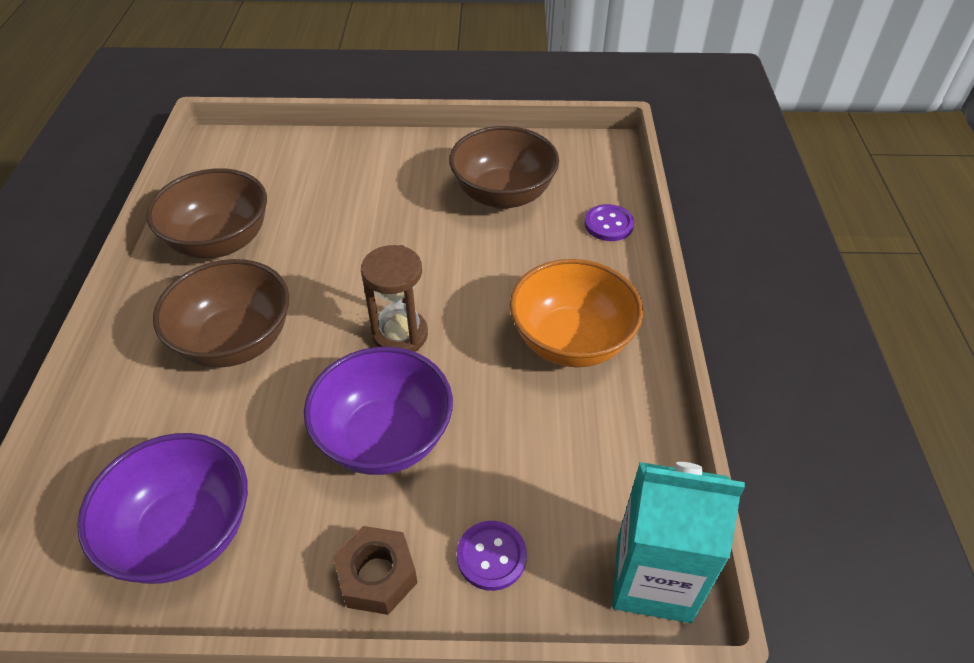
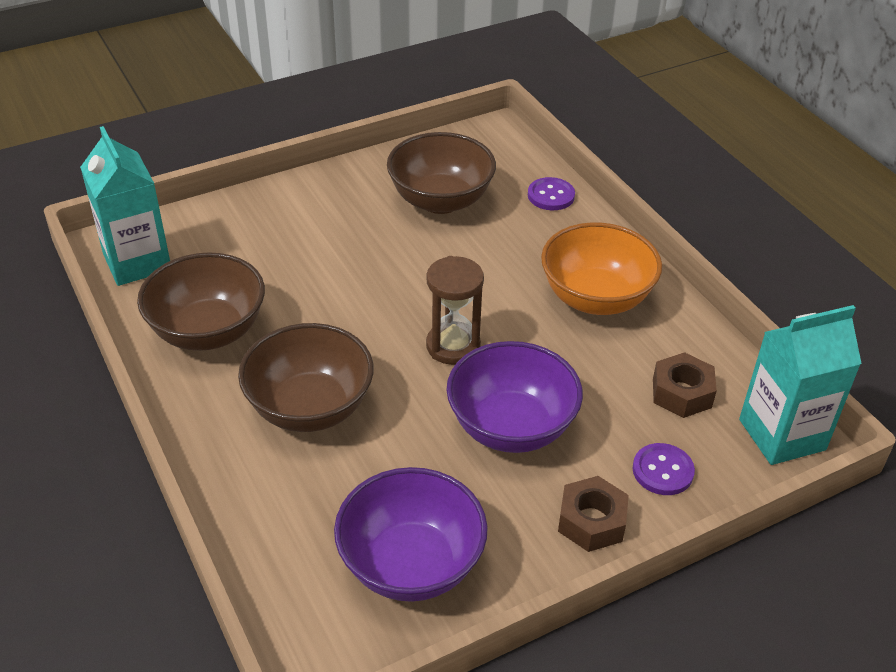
camera: 30 degrees left, 5 degrees down
none -> turquoise carton [80,126,170,286]
none -> brown nut [653,352,717,418]

